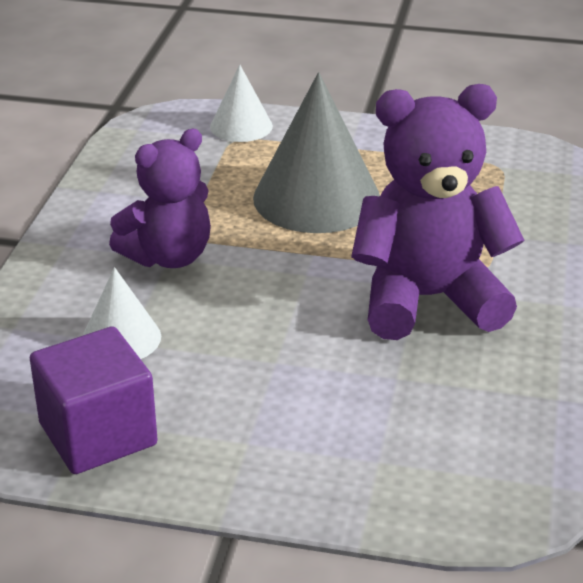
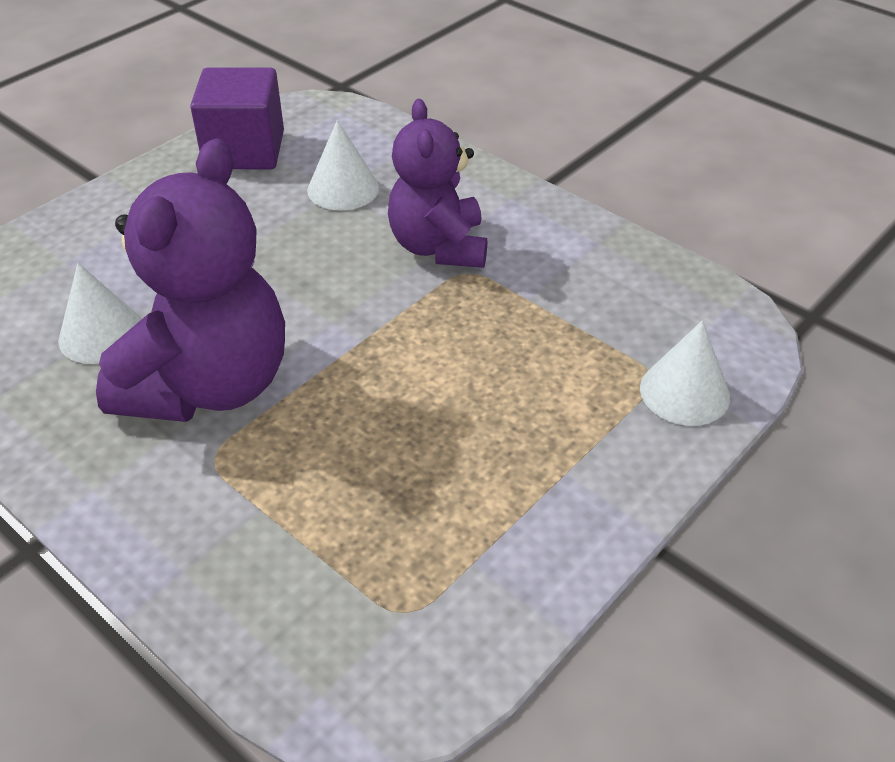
camera: 120 degrees right, 10 degrees up
grey cone [253,72,380,233] -> none
none -> white cone [58,263,142,364]

